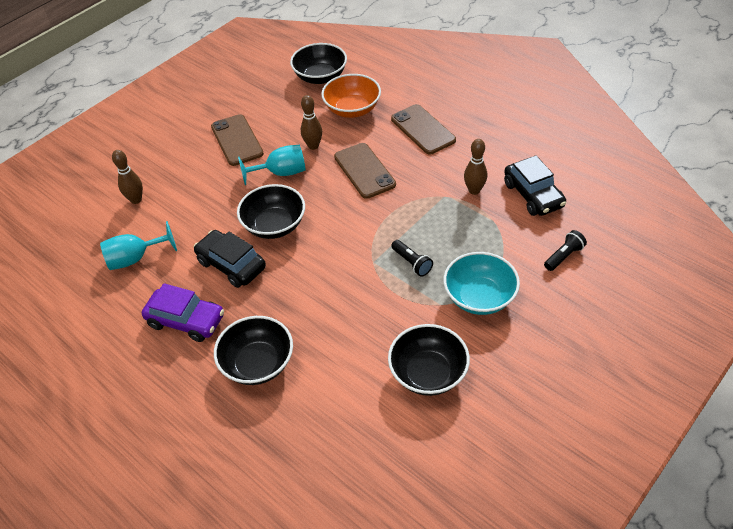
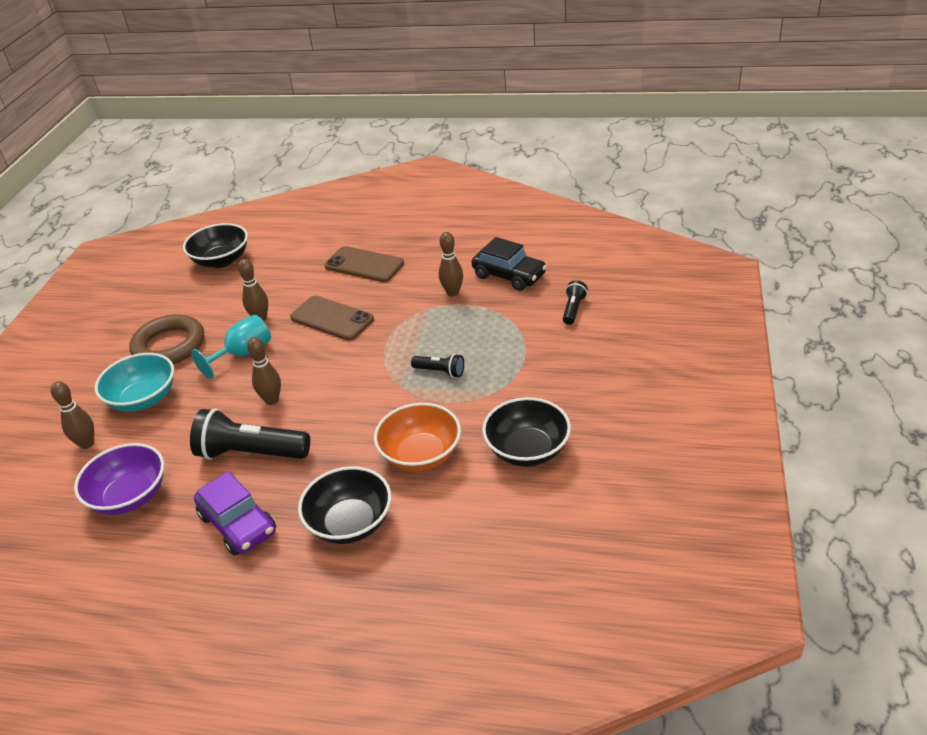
camera: 30 degrees left, 10 degrees down
turquoise goblet [100,221,177,270] -> purple bowl [74,443,164,515]
purple car [142,283,224,342] -> purple car turned 60 degrees clockwise [194,471,276,556]
black car [194,230,266,288] -> black flashlight [190,408,310,460]
brown phone [211,114,264,166] -> brown ring [129,314,204,364]
black bowl [237,184,305,239] -> brown bowling pin [247,337,281,405]
orange bowl [321,74,381,118] -> orange bowl moved to [374,403,461,472]
turquoise bowl [443,252,520,315] -> turquoise bowl moved to [95,353,174,412]

